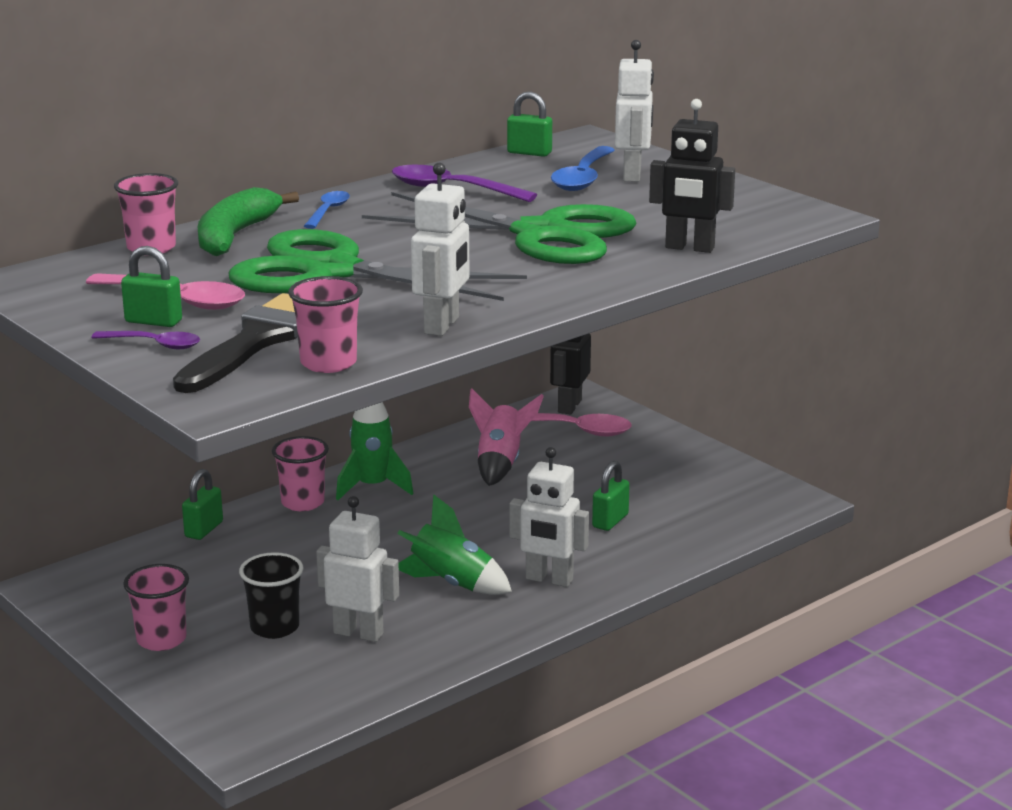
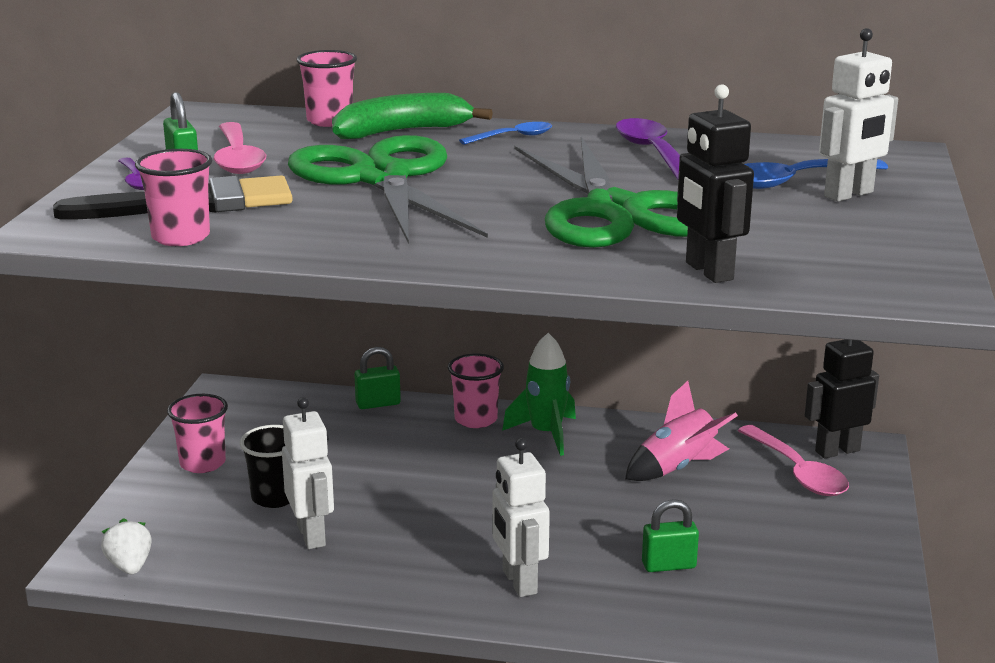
camera: 50 degrees right, 0 degrees up
green rocket [397,494,512,595] -> none
white robot [411,163,470,336] -> none
green padlock [507,91,552,157] -> none
none -> white strawberry [101,518,152,574]

